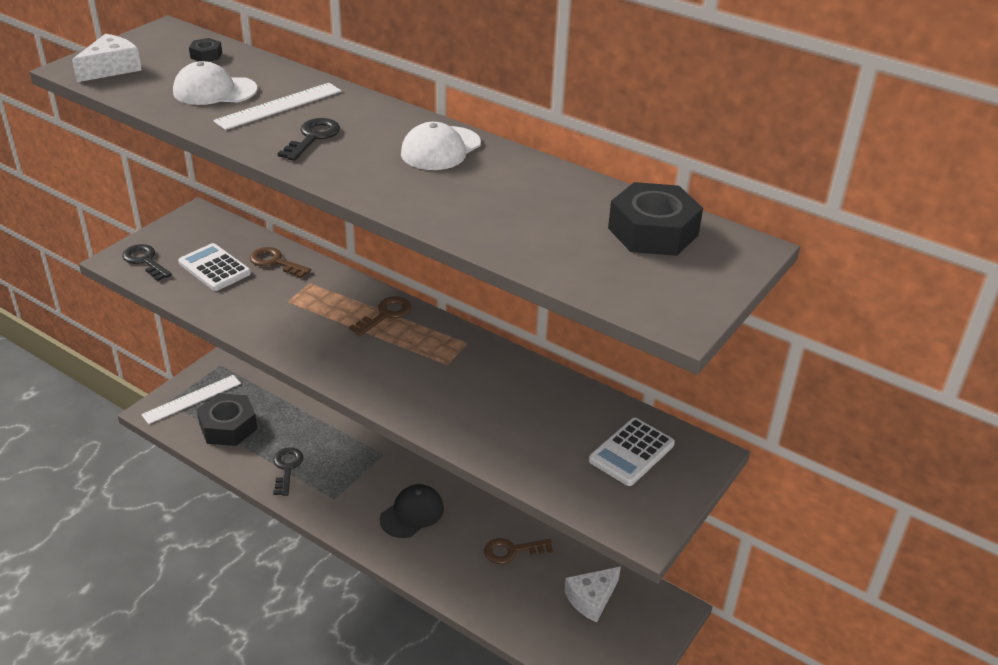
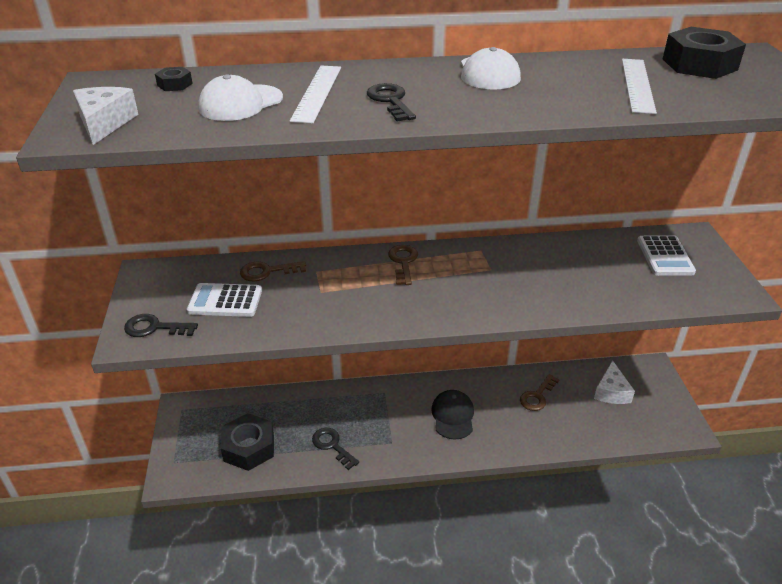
camera: 40 degrees left, 0 degrees up
white ruler [141,375,241,424] -> white ruler moved to [622,59,657,114]

